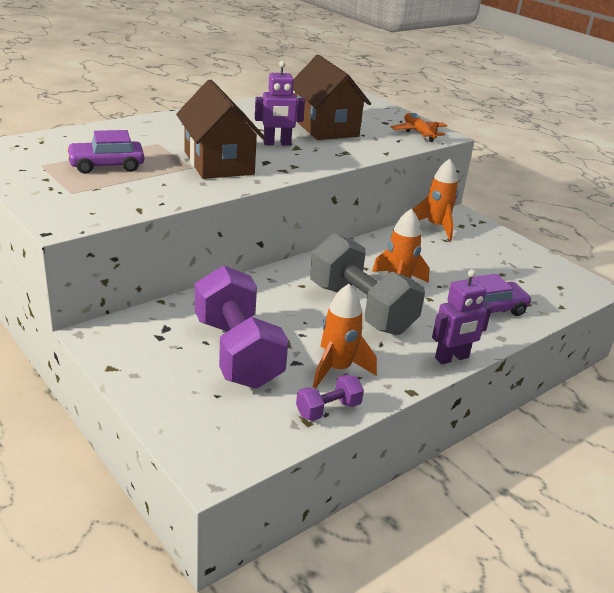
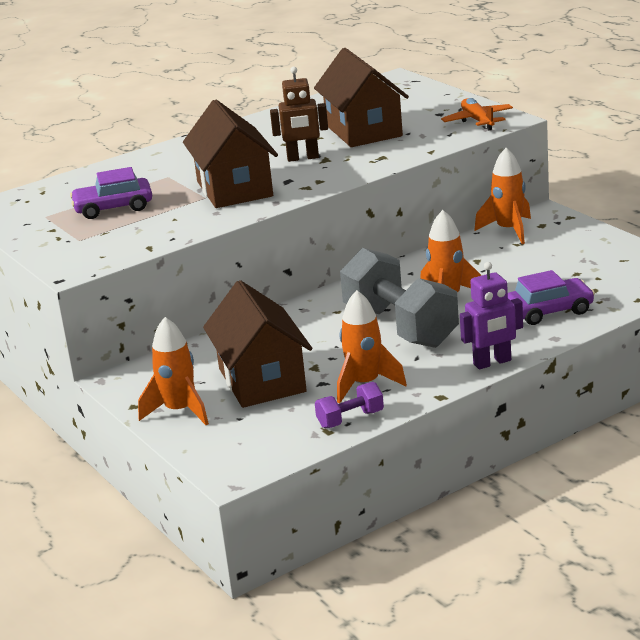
camera: 10 degrees right, 5 degrees down
purple dumbbell [195,265,289,389] -> brown house [203,280,313,408]
purple robot [255,61,305,146] -> brown robot [270,66,328,162]
none -> orange rocket [138,317,209,425]

